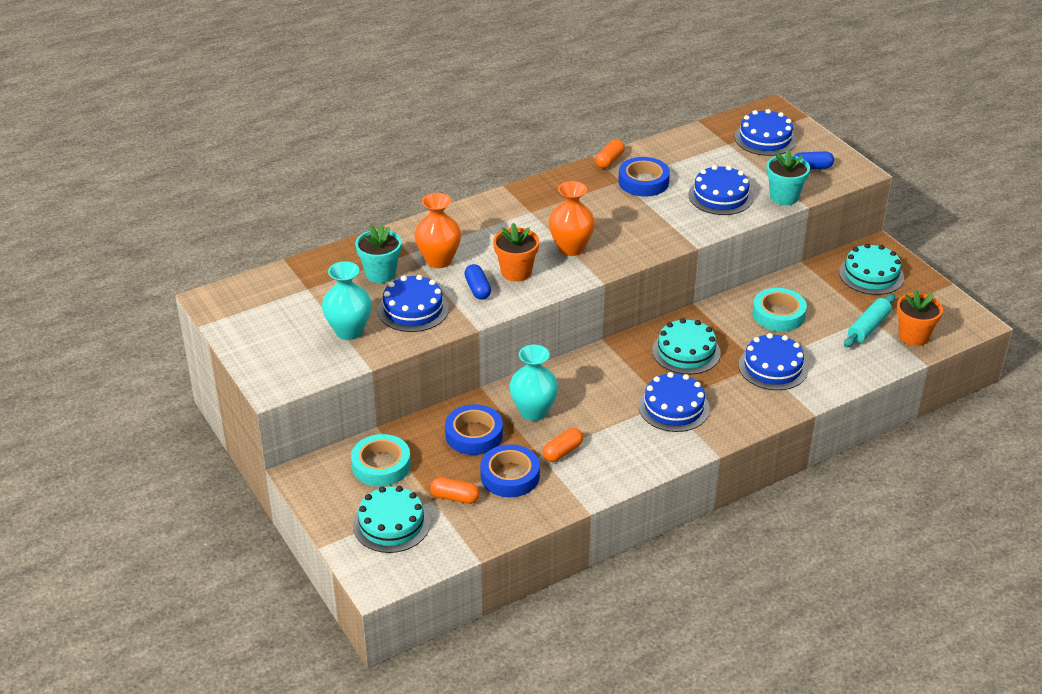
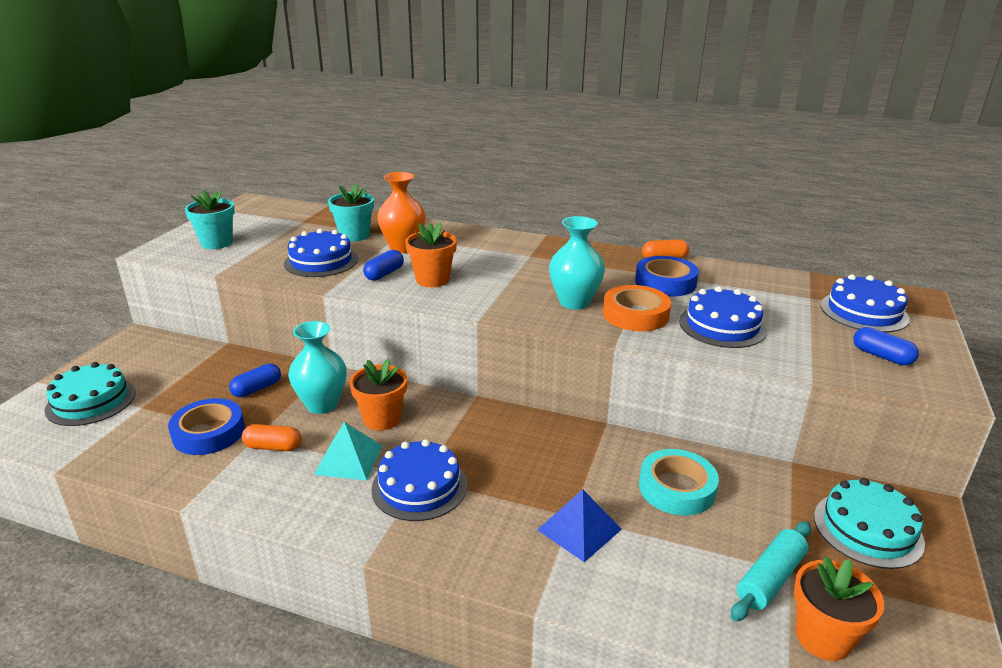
camera: 50 degrees right, 10 degrees down
turquoise vase [322,261,372,340] -> turquoise vase moved to [549,216,605,310]
turquoise tape [351,434,411,487] -> none
orange capsule [430,477,480,504] -> none
blue tape [445,404,503,455] -> blue capsule [229,363,281,397]
orange vase [549,181,595,256] -> none
turquoise cake [652,318,721,374] -> none
blue cake [738,333,808,390] -> blue pyramid [537,489,622,562]
turquoise flower pot [766,149,810,205] -> turquoise flower pot moved to [185,190,235,249]
turquoise rolling pin [844,294,895,347] -> turquoise rolling pin turned 45 degrees counterclockwise [731,521,811,621]
none -> turquoise pyramid [314,422,382,481]
none -> orange flower pot [350,359,407,431]
none -> orange tape [603,285,671,331]

